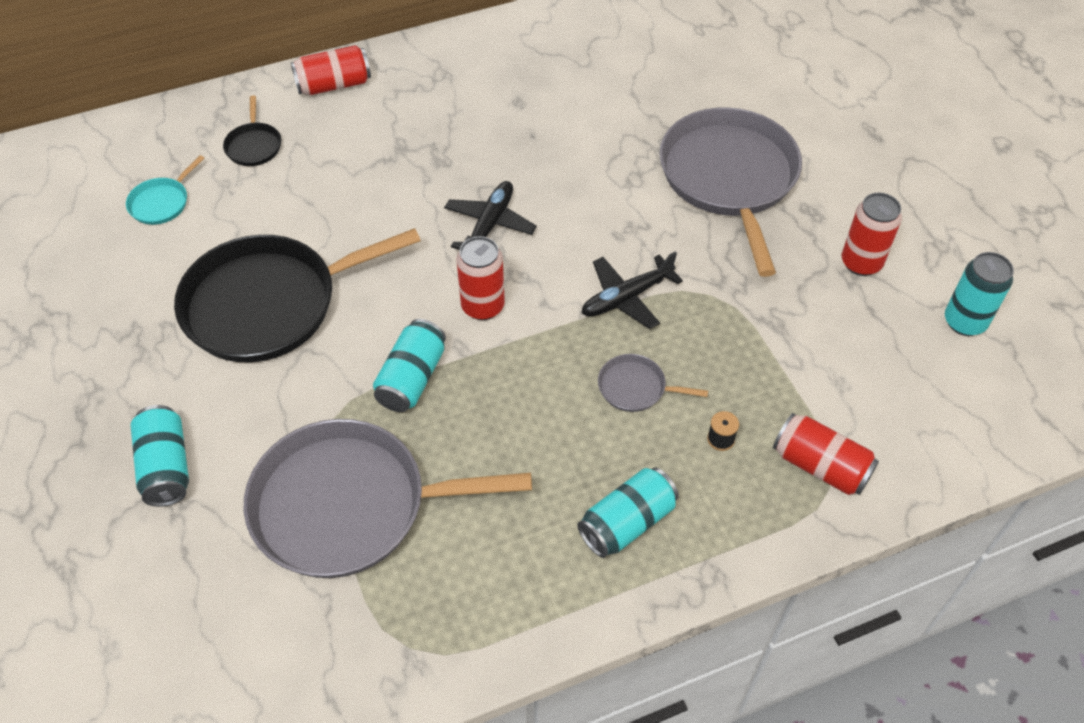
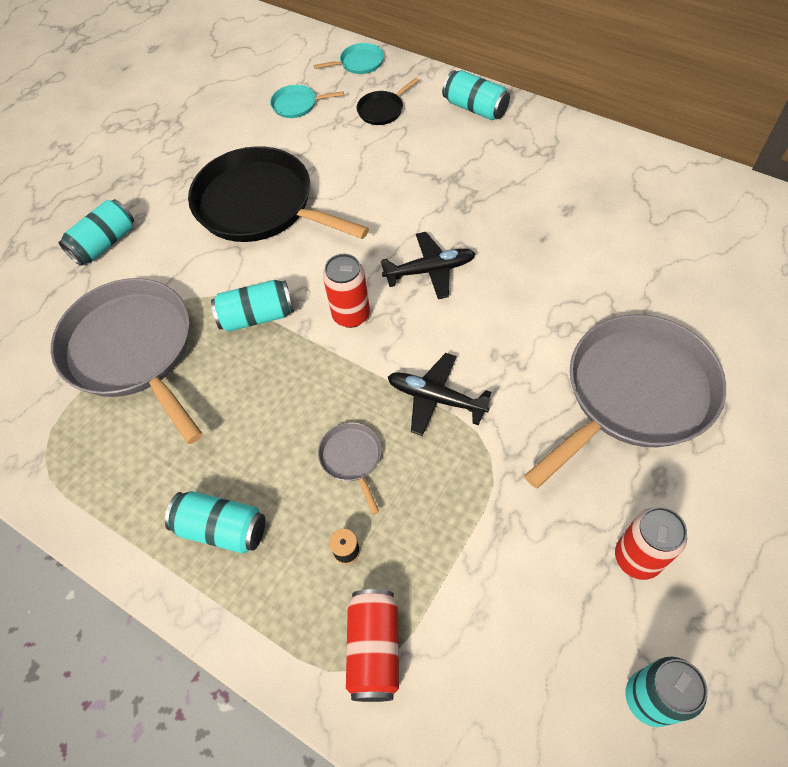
camera: 60 degrees right, 5 degrees up
red can [291,45,371,95] -> turquoise can [442,70,510,120]
none -> turquoise pan [314,43,384,74]

